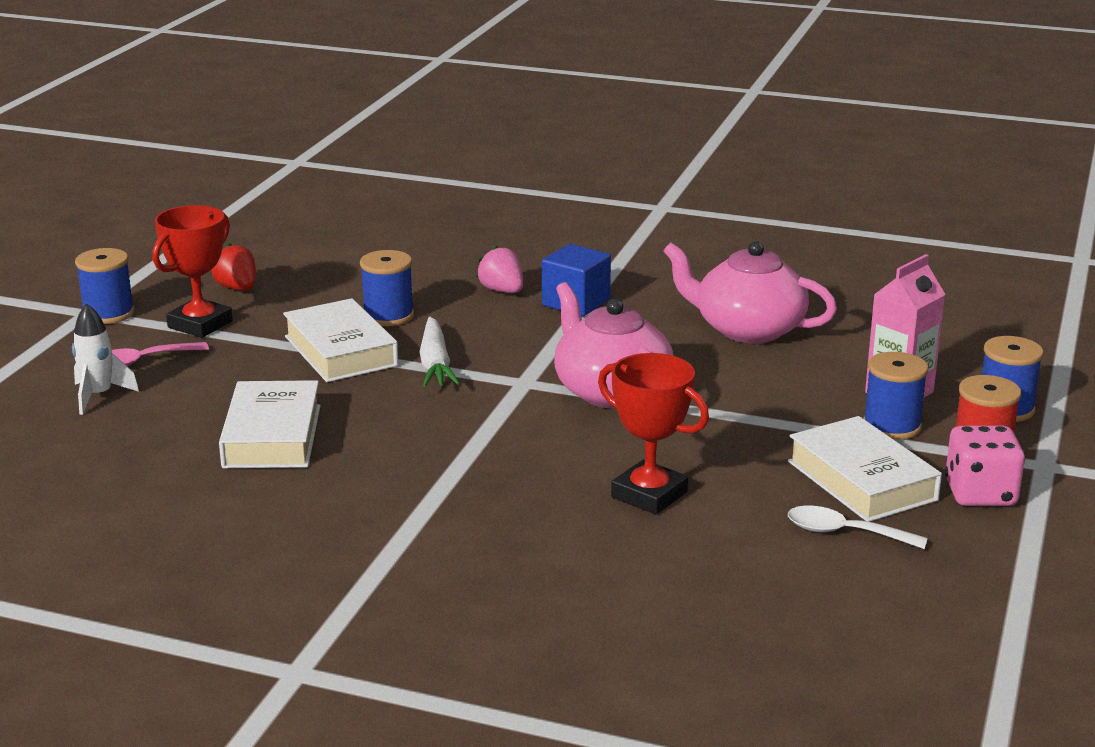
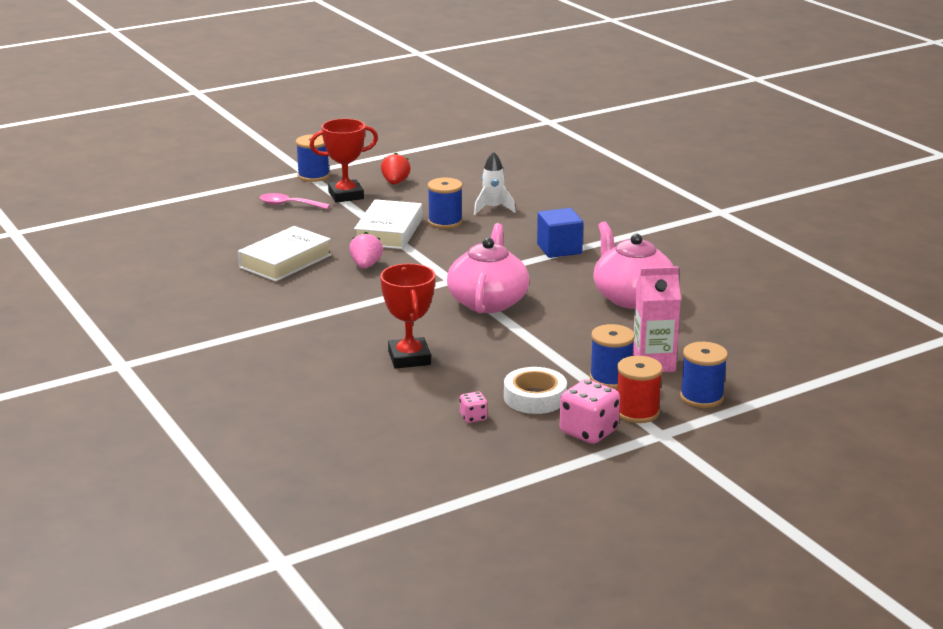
camera: 40 degrees right, 0 degrees up
white rocket [72,303,139,415] -> white rocket moved to [474,151,516,215]
white carrot [419,317,460,387] -> none
pink strawberry [476,246,523,293] -> pink strawberry moved to [349,232,383,269]
white book [788,416,942,522] -> white tape [504,367,567,414]
white spoon [788,506,928,549] -> pink dice [460,392,488,423]

